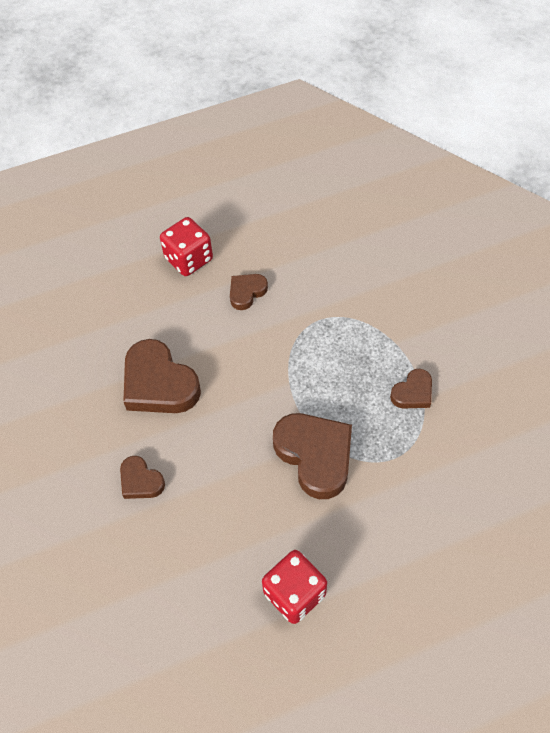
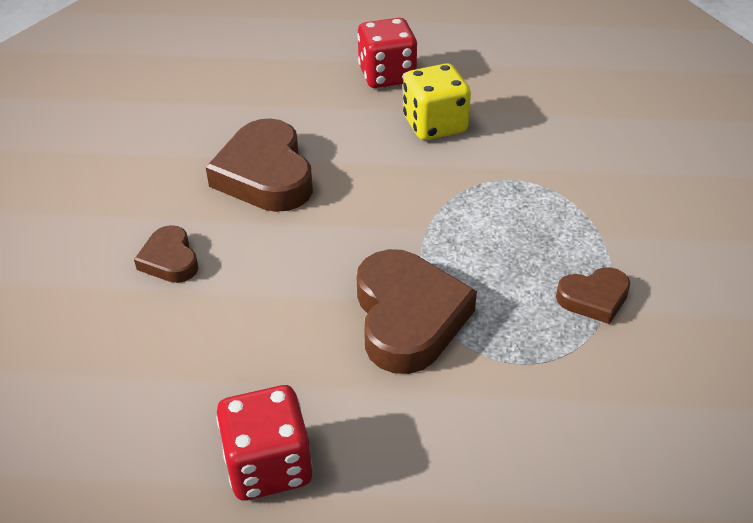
camera: 25 degrees right, 15 degrees down
brown heart [230,274,268,310] -> yellow dice [403,63,471,140]

